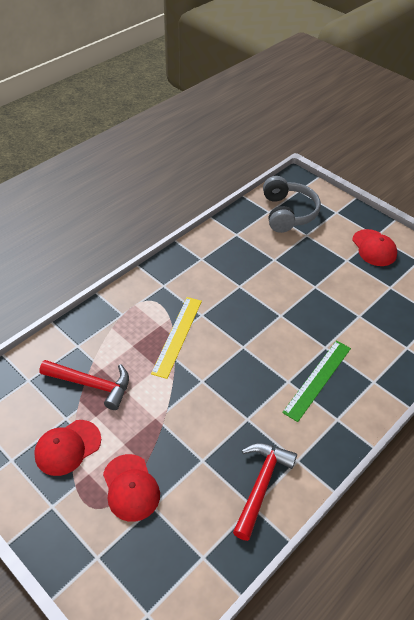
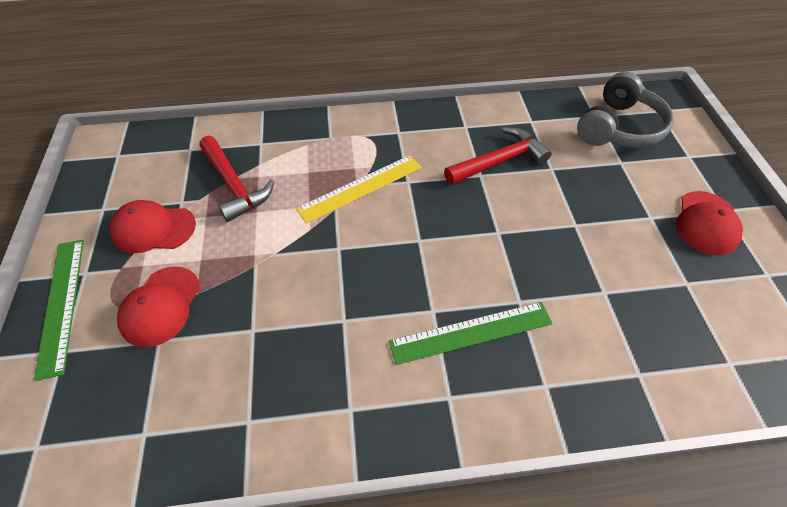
camera: 40 degrees right, 5 degrees up
red hammer [233,443,297,541] -> red hammer moved to [444,127,552,185]
none -> green ruler [34,240,84,381]

